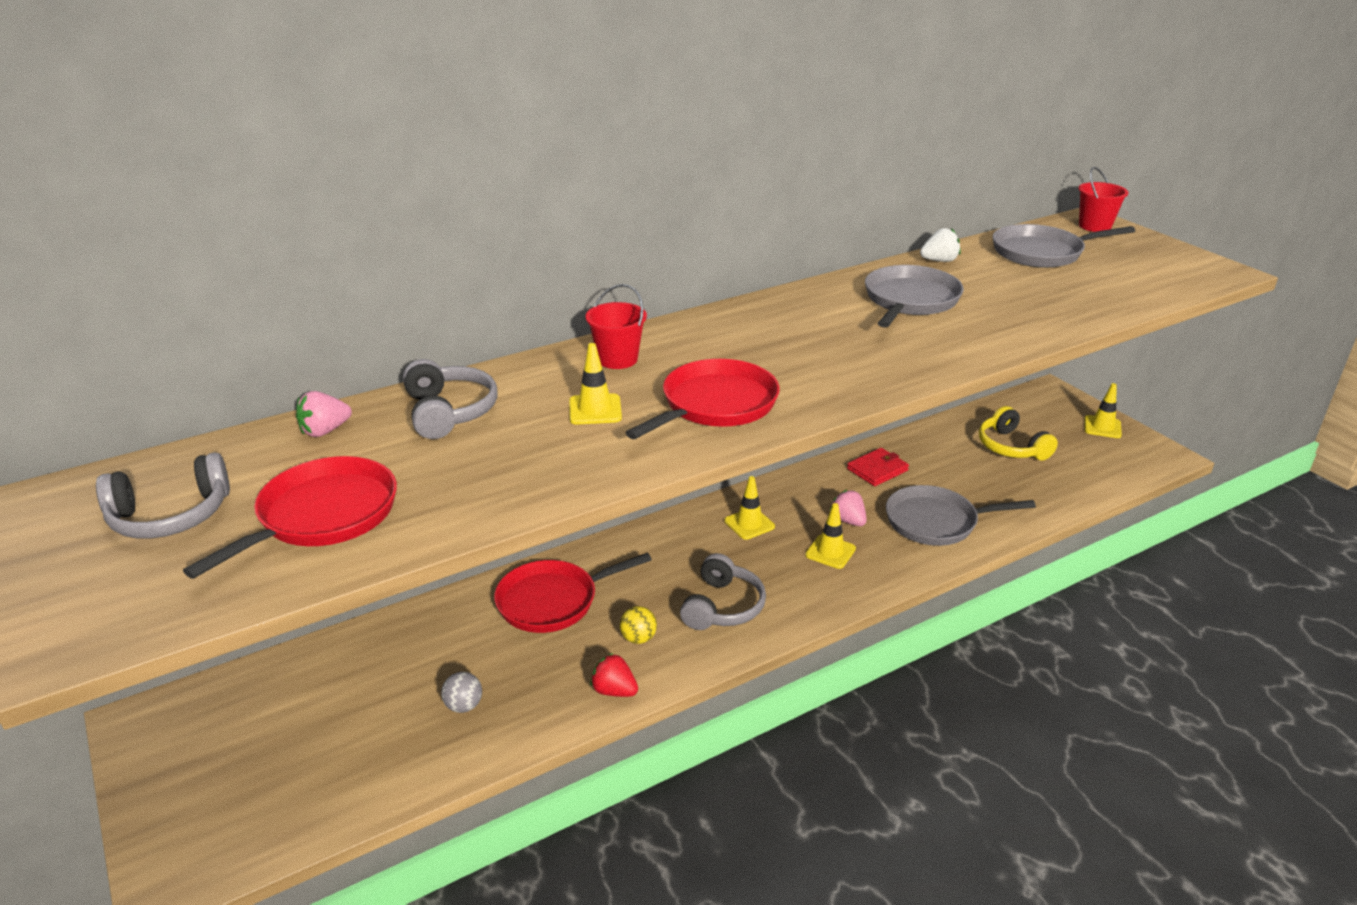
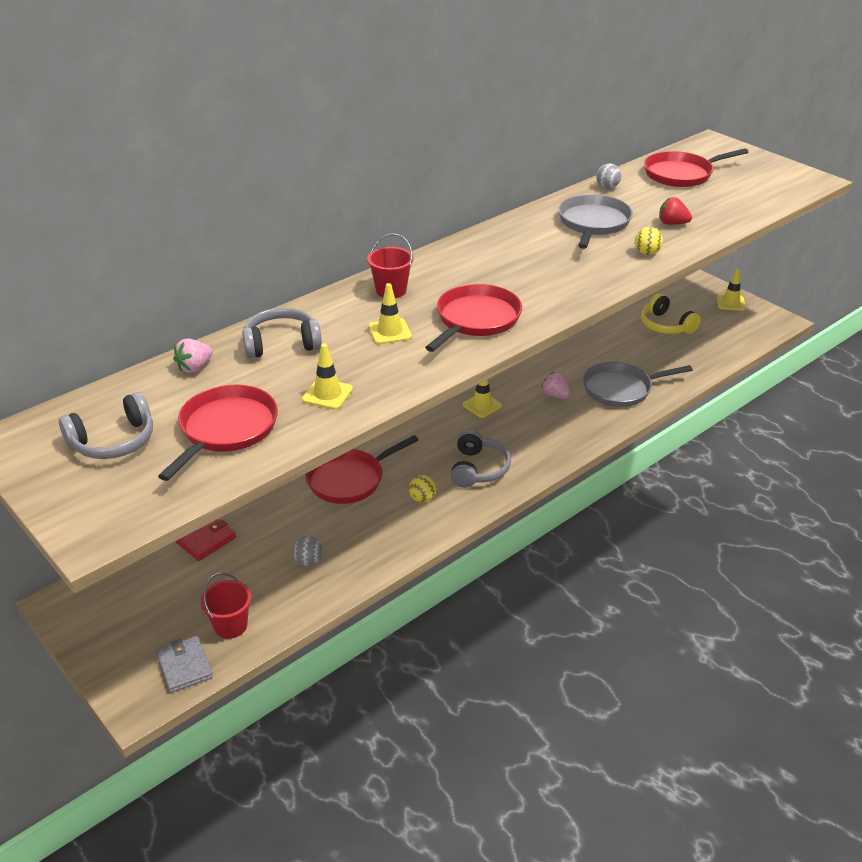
camera: 10 degrees left, 5 degrees up
grey headphones [403,359,498,439] -> grey headphones turned 75 degrees counterclockwise [242,308,322,359]
red strawberry [590,653,638,697] -> red strawberry moved to [659,197,692,225]
yellow traffic cone [805,503,856,569] -> yellow traffic cone moved to [302,343,353,410]
red wallet [847,448,909,486] -> red wallet moved to [176,519,236,561]
white strawberry [920,228,961,262] -> grey ball [596,163,621,189]
grey pan [993,224,1135,268] -> red pan [644,148,748,187]
red bucket [1079,167,1129,232] -> red bucket moved to [200,572,252,639]
none -> grey wallet [156,636,213,693]
none -> yellow ball [635,227,663,255]

